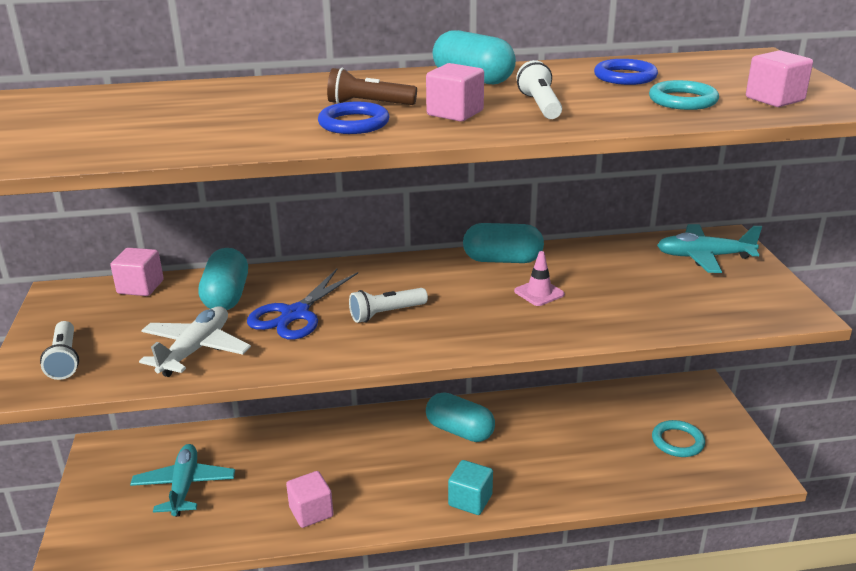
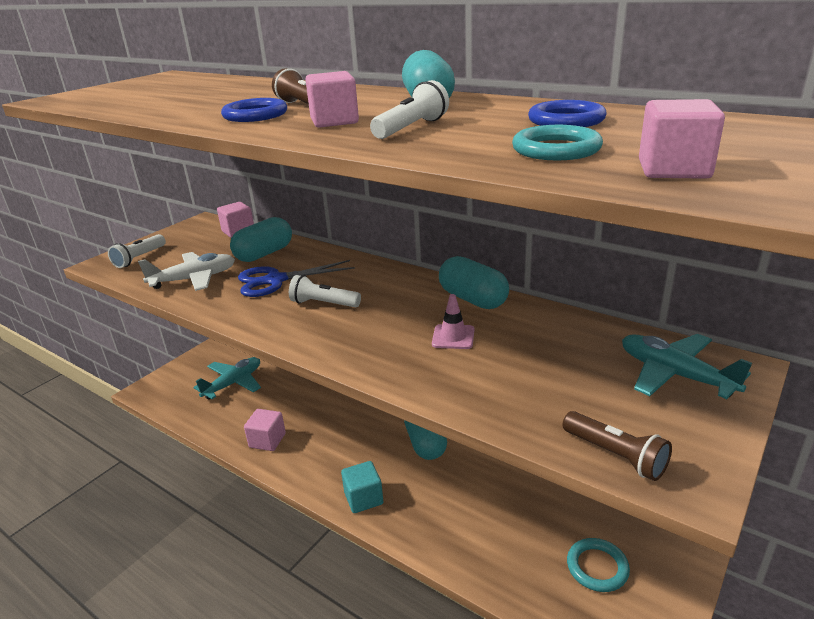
camera: 45 degrees right, 0 degrees up
none -> brown flashlight [563,411,672,481]

